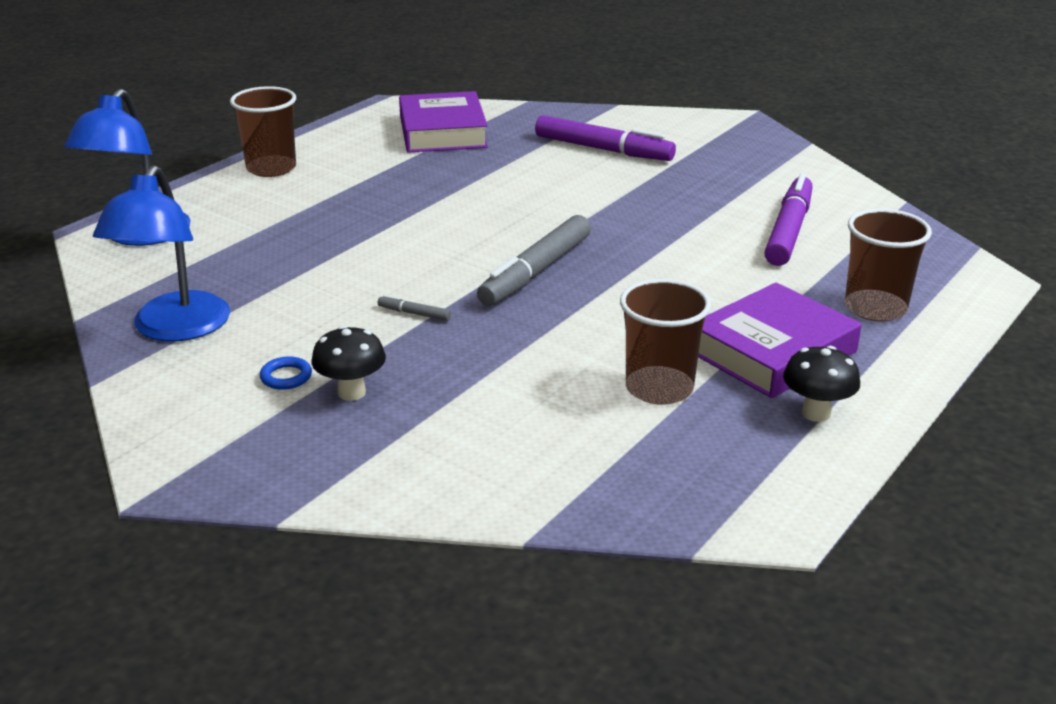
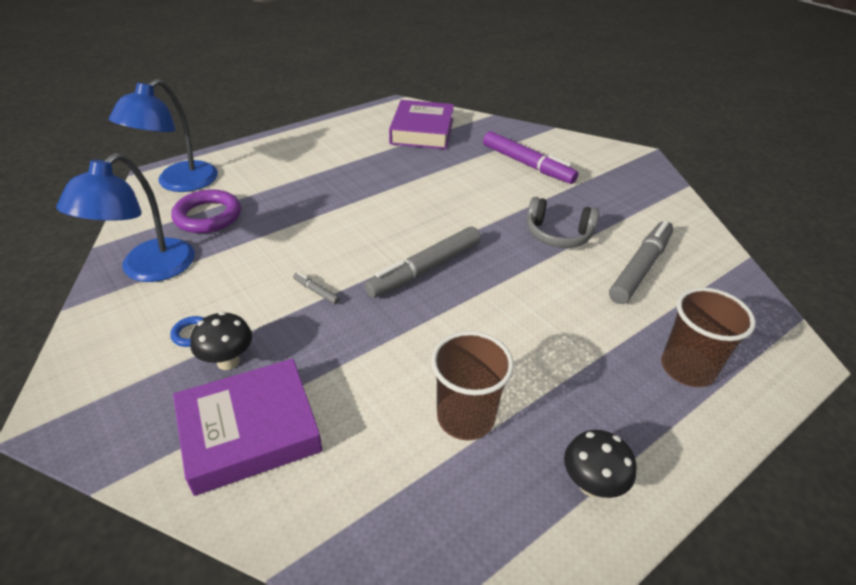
camera: 15 degrees right, 10 degrees up
brown cup [230,86,296,177] -> none
purple book [698,282,862,398] -> purple book moved to [173,359,323,496]
purple marker [764,174,813,266] -> grey marker [609,220,674,304]
none -> purple ring [171,189,241,233]
none -> grey headphones [527,197,599,248]

